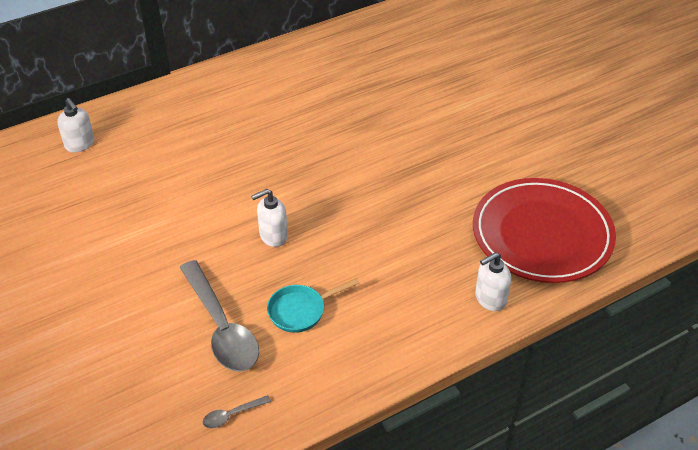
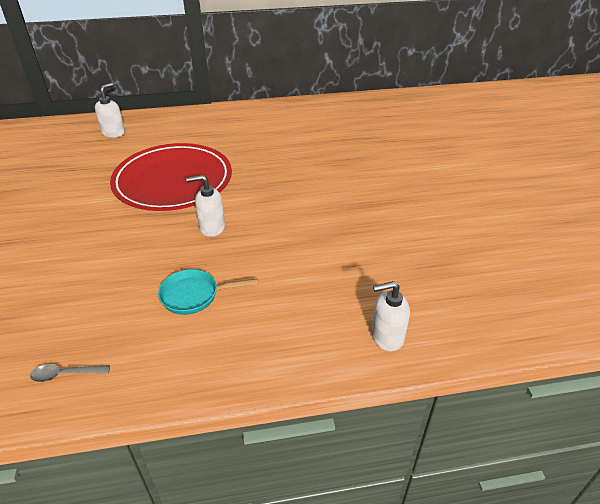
camera: 20 degrees right, 5 degrees down
white soap dispenser [57,98,94,152] -> white soap dispenser turned 135 degrees counterclockwise [95,83,125,138]
grey spoon [179,260,259,372] -> none
red plate [473,178,616,283] -> red plate moved to [110,143,232,211]

